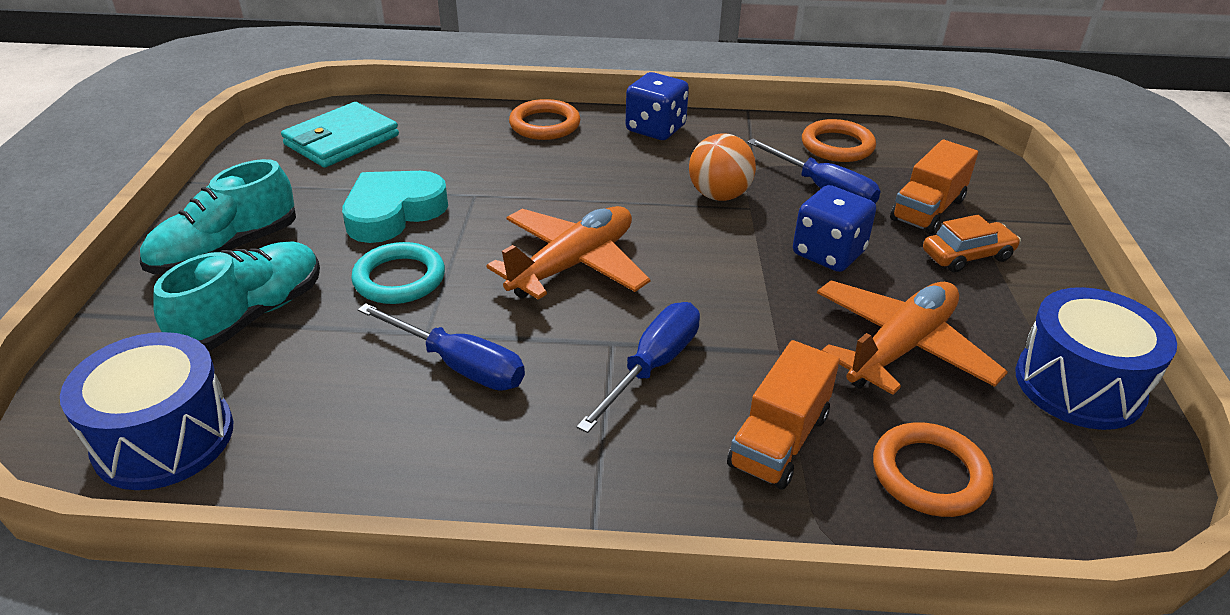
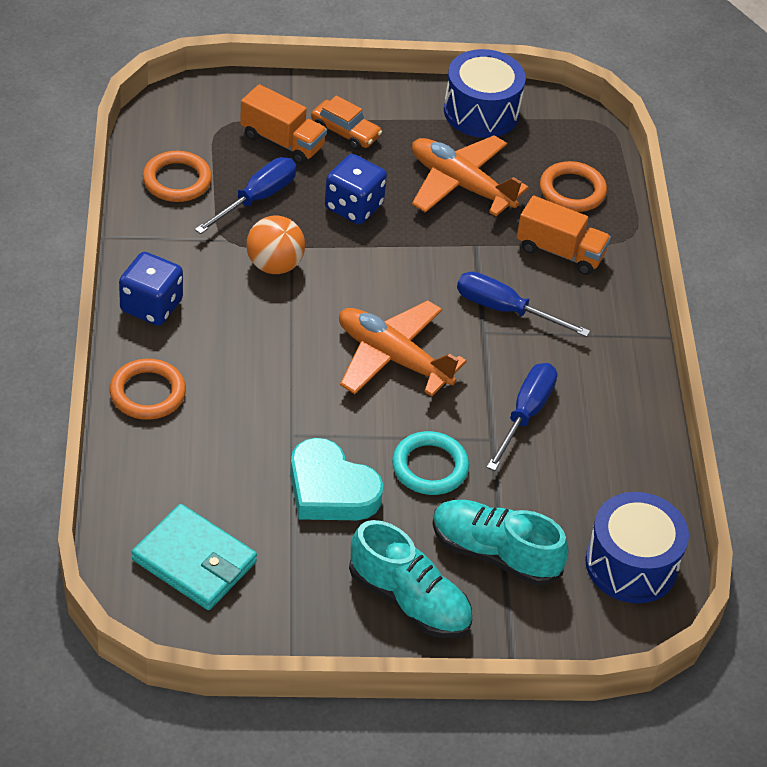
camera: 100 degrees left, 10 degrees up
orange car [923,215,1021,272] -> orange car turned 150 degrees clockwise [311,95,382,150]

